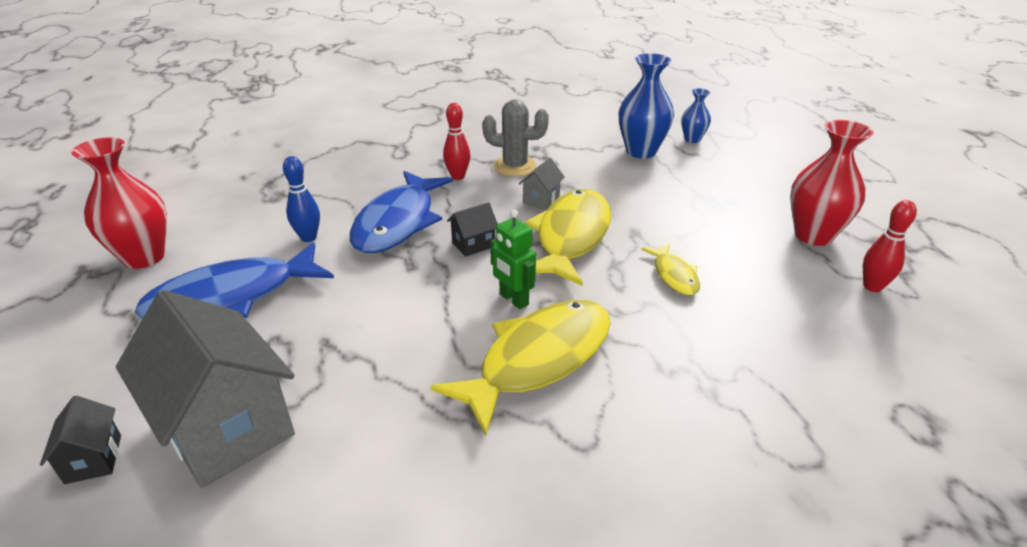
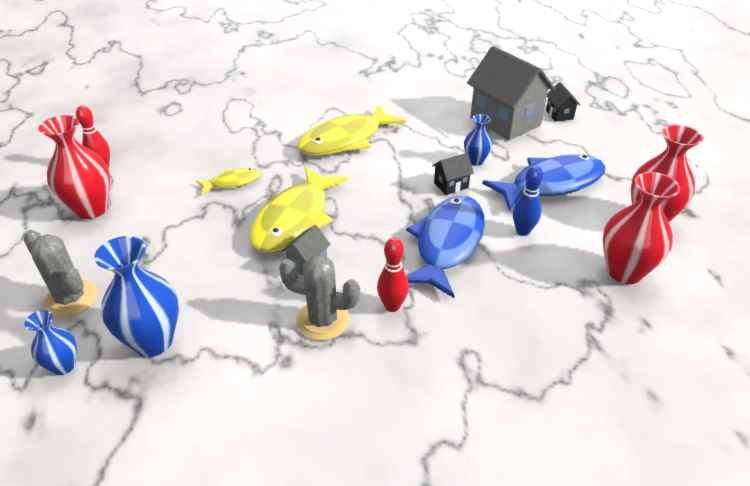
camera: 175 degrees left, 5 degrees up
black house [447,202,498,257] -> black house moved to [432,153,474,195]
green robot [490,210,536,309] -> none
yellow fish [641,244,700,295] -> yellow fish turned 75 degrees clockwise [196,168,261,195]
none -> grey cactus [24,230,98,318]
none -> blue vase [464,114,492,166]
none -> red vase [603,172,680,284]

